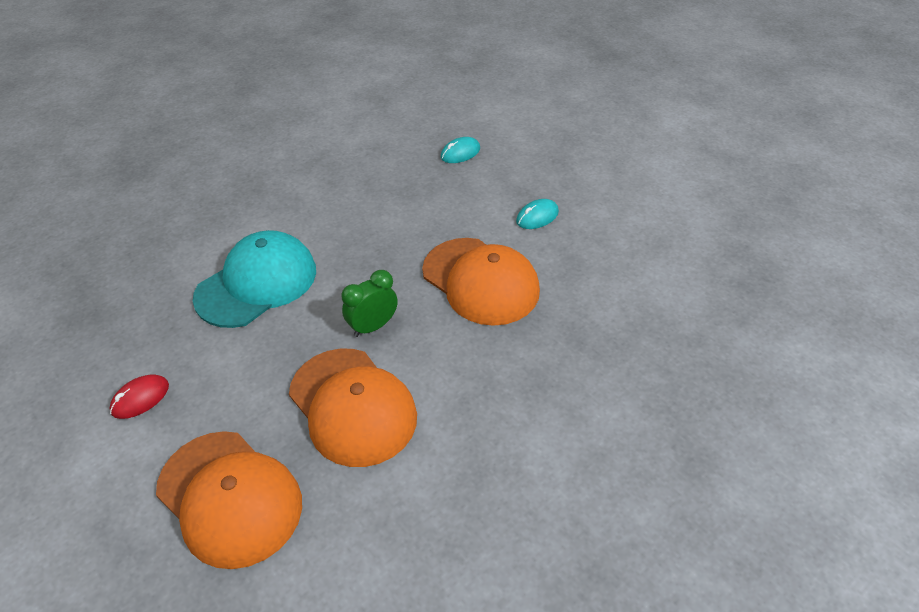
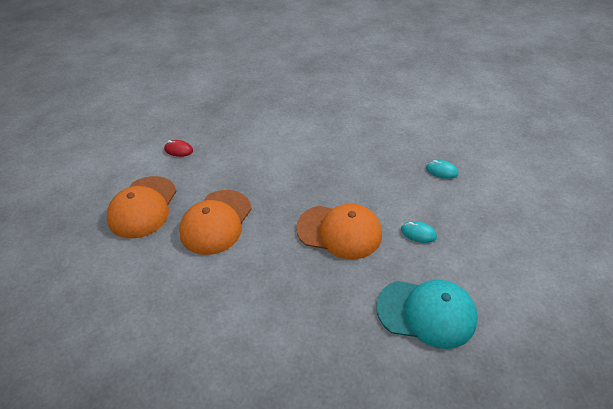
camera: 60 degrees right, 0 degrees up
turquoise cap [193,230,316,328] -> turquoise cap moved to [376,280,478,349]
green clock [341,270,398,337] -> none
orange cap [422,238,540,326] -> orange cap turned 90 degrees counterclockwise [296,203,382,259]

